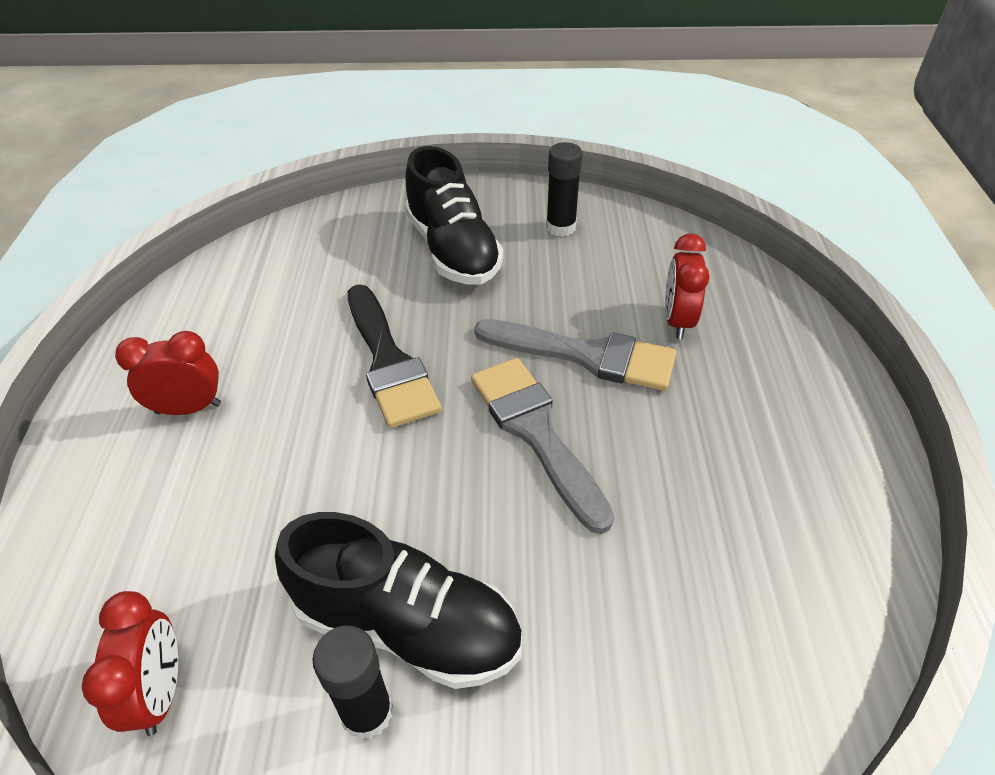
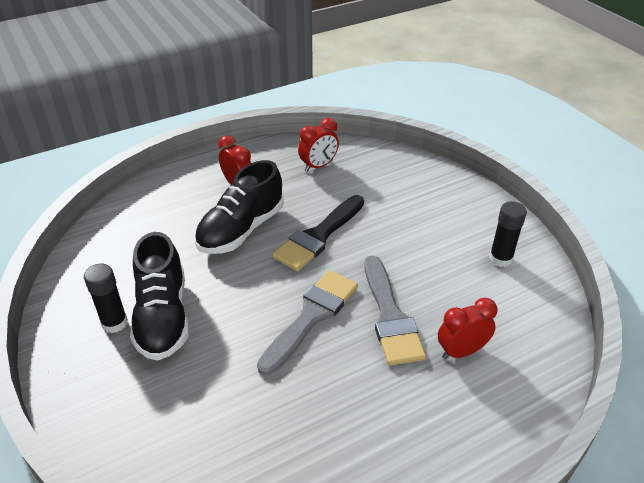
camera: 60 degrees right, 5 degrees down
red clock [81,591,178,736] -> red clock moved to [298,118,339,172]
black shoe [405,146,503,285] -> black shoe moved to [195,160,284,254]

